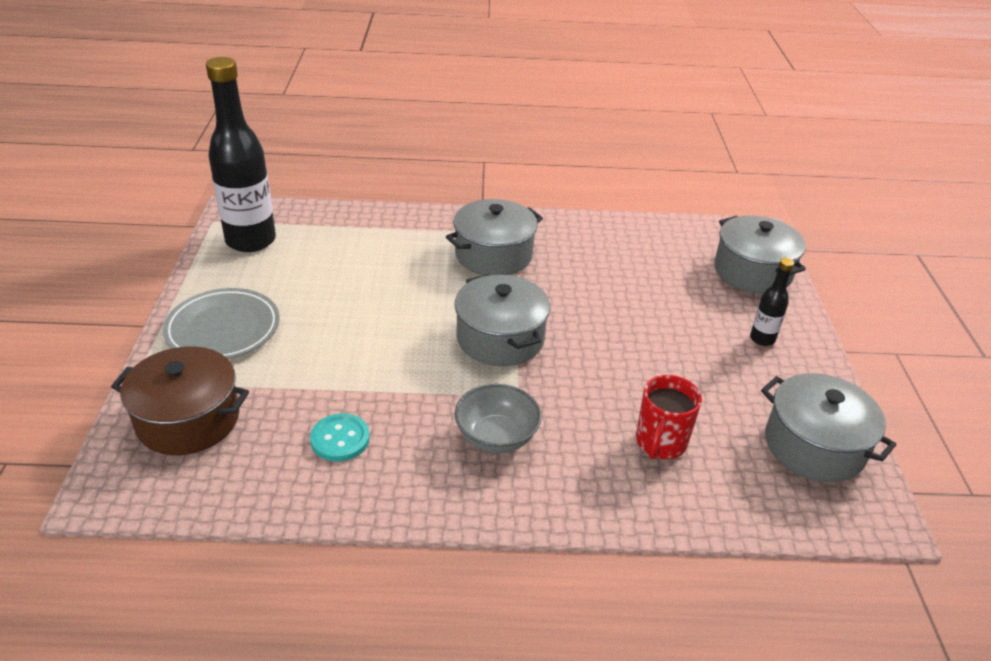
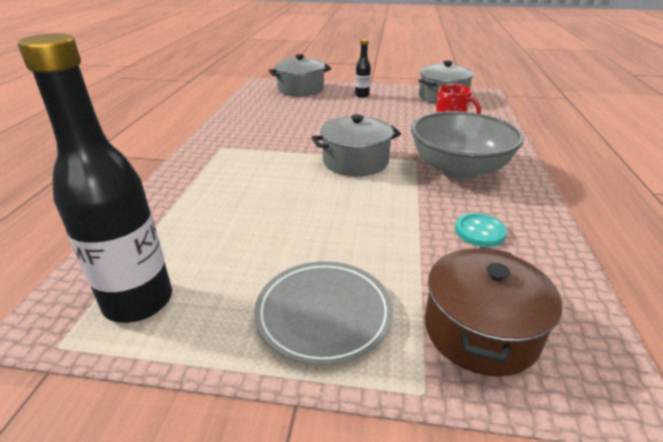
camera: 80 degrees left, 5 degrees down
grey pot [446,199,543,275] -> none
grey bowl [455,384,541,453] -> grey bowl [411,111,524,180], size x1.78

